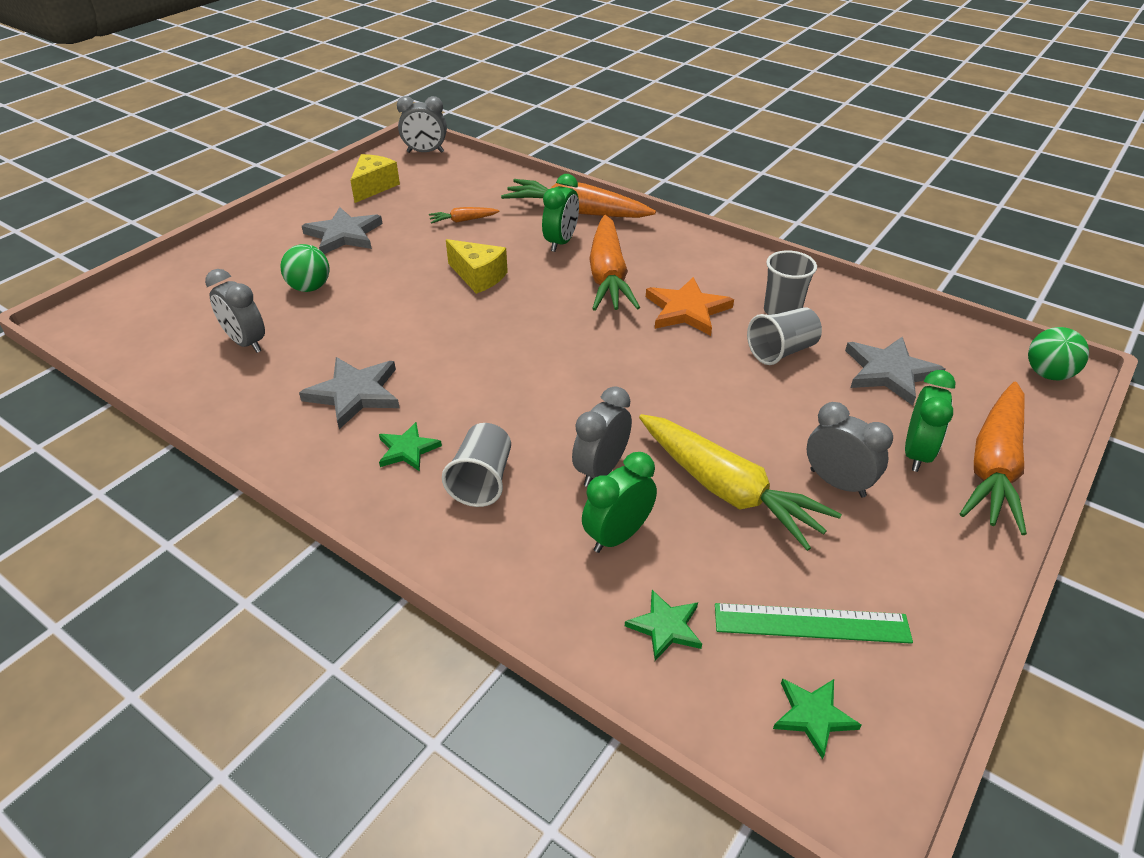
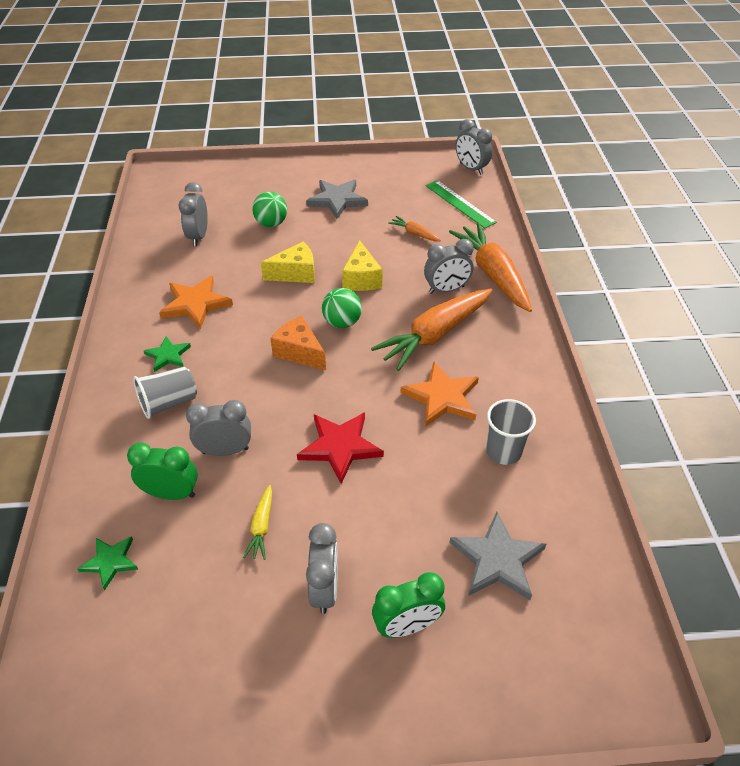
camera: 50 degrees right, 5 degrees up
grey star [299,357,399,429] -> orange star [159,275,233,329]
yellow cheese [350,154,400,203] -> yellow cheese moved to [261,242,315,283]
green clock [542,174,579,252] -> grey clock [424,239,474,294]
yellow carrot [639,414,842,551] -> yellow carrot [243,485,272,560], size x0.45
green ruler [715,603,913,644] -> green ruler moved to [426,180,497,229]
grey cup [747,307,822,365] -> none
green star [773,678,862,760] -> none
orange carrot [960,382,1027,535] -> none
green ball [1028,327,1089,380] -> green ball moved to [322,288,362,328]
none -> orange cheese [270,316,326,370]
none -> red star [297,412,384,484]

